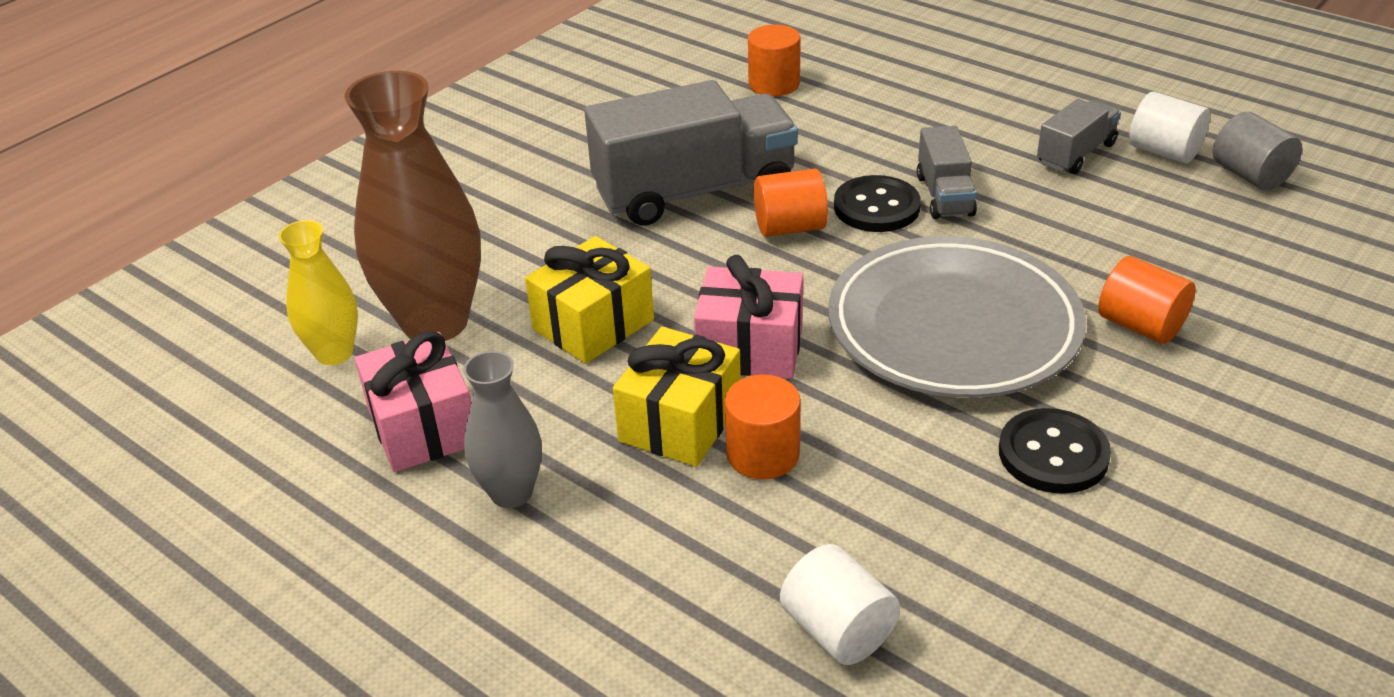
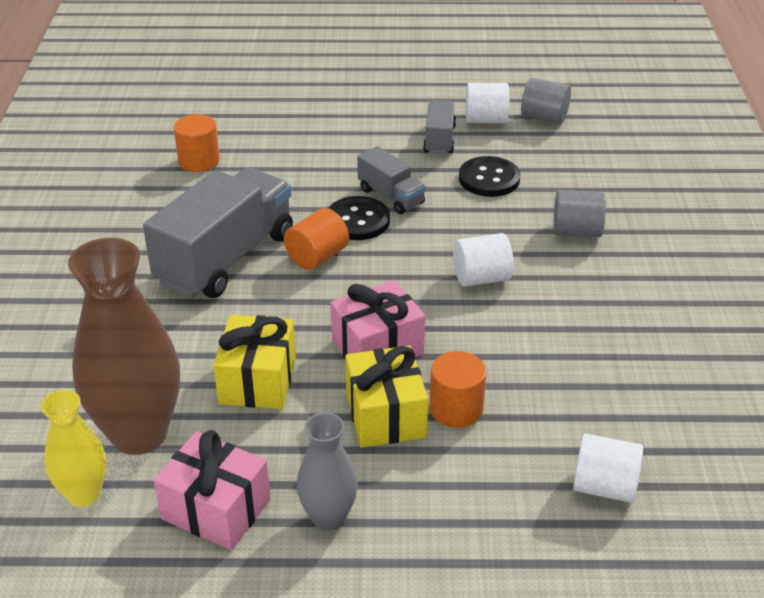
camera: 40 degrees left, 0 degrees up
grey plate [829,236,1086,398] -> white cylinder [453,233,514,287]
black button [999,408,1111,494] -> black button moved to [459,156,521,197]
orange cylinder [1098,256,1196,344] -> grey cylinder [553,190,606,237]

